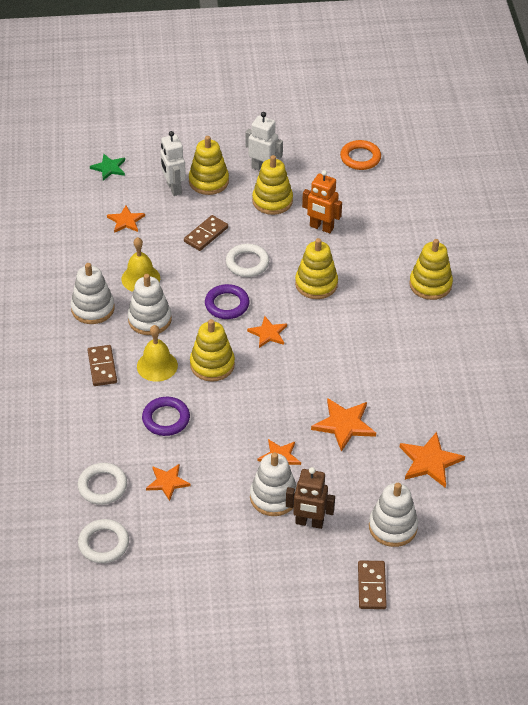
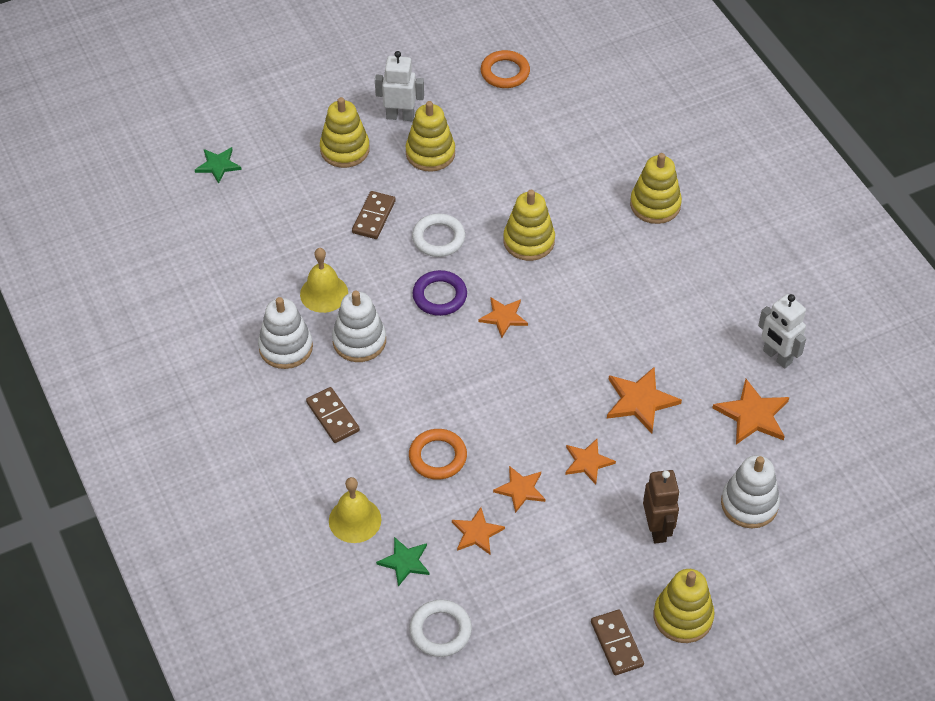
camera: 20 degrees left, 5 degrees up
white ring [78,463,127,505] -> green star [376,537,430,587]
orange star [107,205,145,233] -> orange star moved to [493,466,545,513]
yellow bell [137,325,178,382] -> yellow bell moved to [329,477,381,543]
purple ring [142,397,190,436] -> orange ring [409,429,467,480]
white robot [160,131,186,196] -> white robot moved to [758,294,806,368]
yellow stacking toy [190,319,235,382] -> yellow stacking toy moved to [654,569,715,643]
white stacking toy [250,452,297,516] -> none
brown robot [286,467,335,529] -> brown robot turned 90 degrees counterclockwise [643,470,680,544]
orange robot [302,170,342,233] -> none
brown domino [358,560,387,609] -> brown domino moved to [591,610,644,675]

